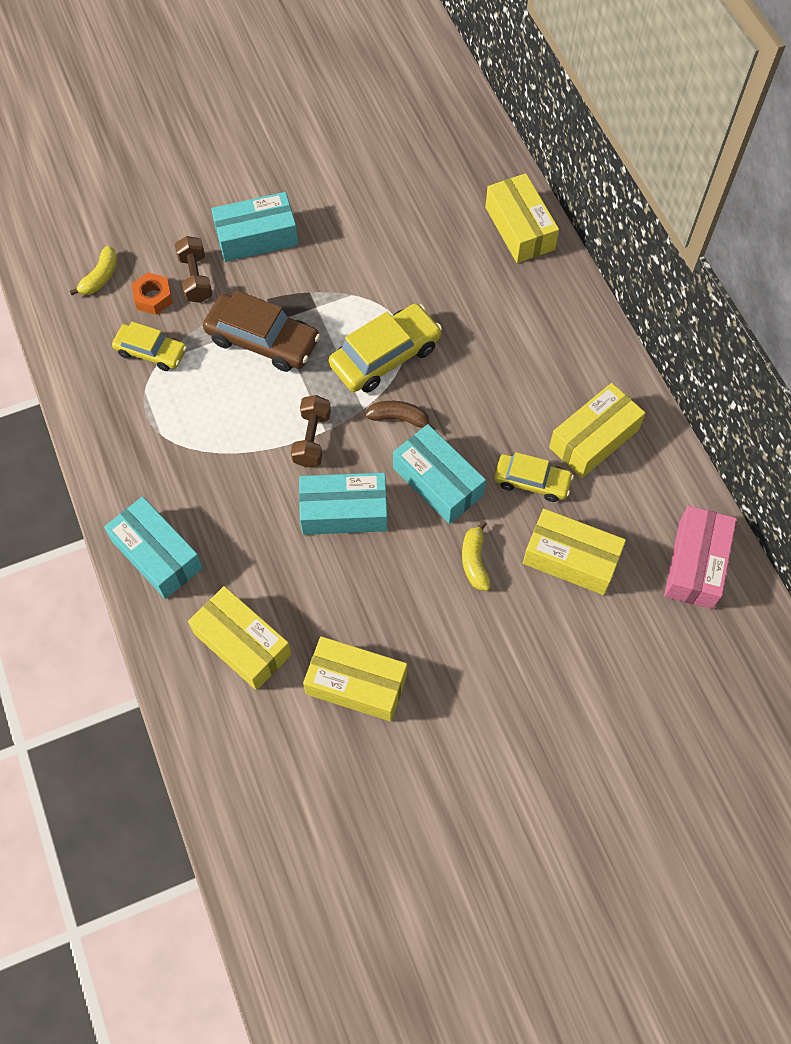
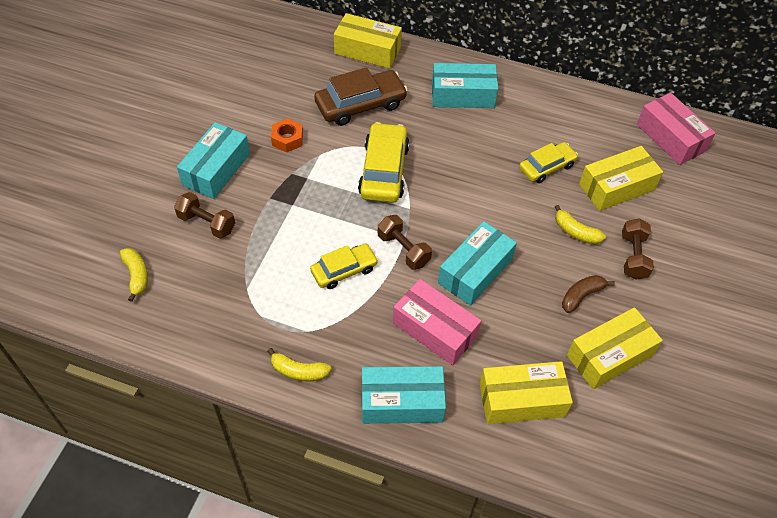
camera: 50 degrees left, 10 degrees down
yellow car [112,322,187,371] -> yellow car moved to [310,243,378,289]
orange nut [131,272,173,315] -> orange nut moved to [271,118,303,153]
brown car [203,290,320,372] -> brown car moved to [314,67,408,126]
brown banana [365,401,435,430] -> brown banana moved to [562,275,615,313]
turquoise box [393,424,486,524] -> turquoise box moved to [432,63,498,108]
yellow box [549,383,645,478] -> none
none -> yellow banana [267,348,332,381]
none -> pink box [393,279,481,365]
none -> brown dumbbell [622,218,654,280]

